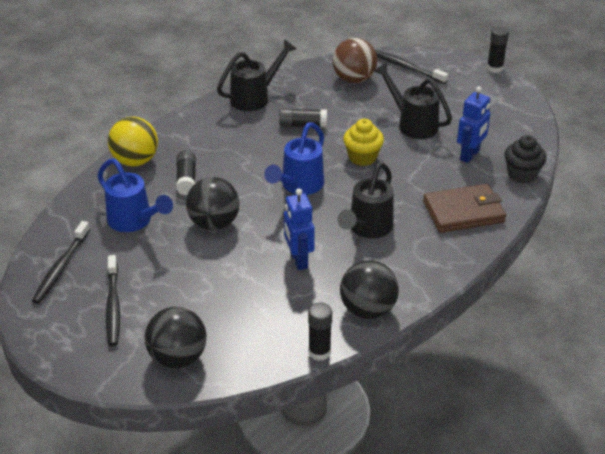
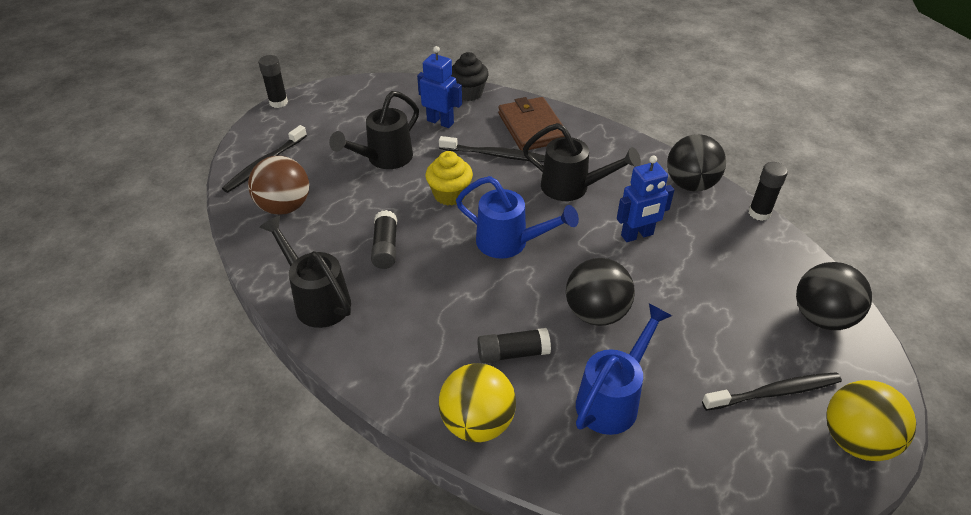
camera: 95 degrees left, 5 degrees up
black toothbrush [32,221,90,304] -> black toothbrush moved to [439,136,545,162]
none -> yellow ball [826,380,916,461]

